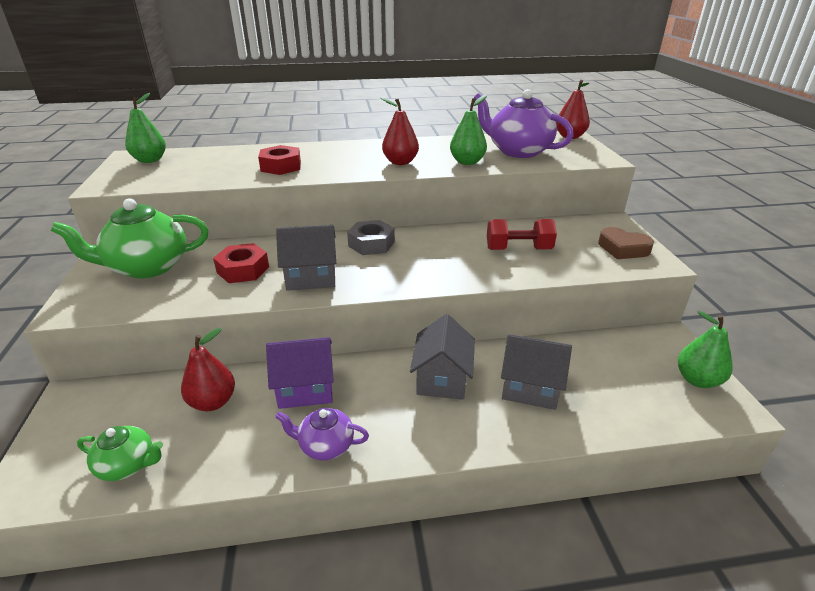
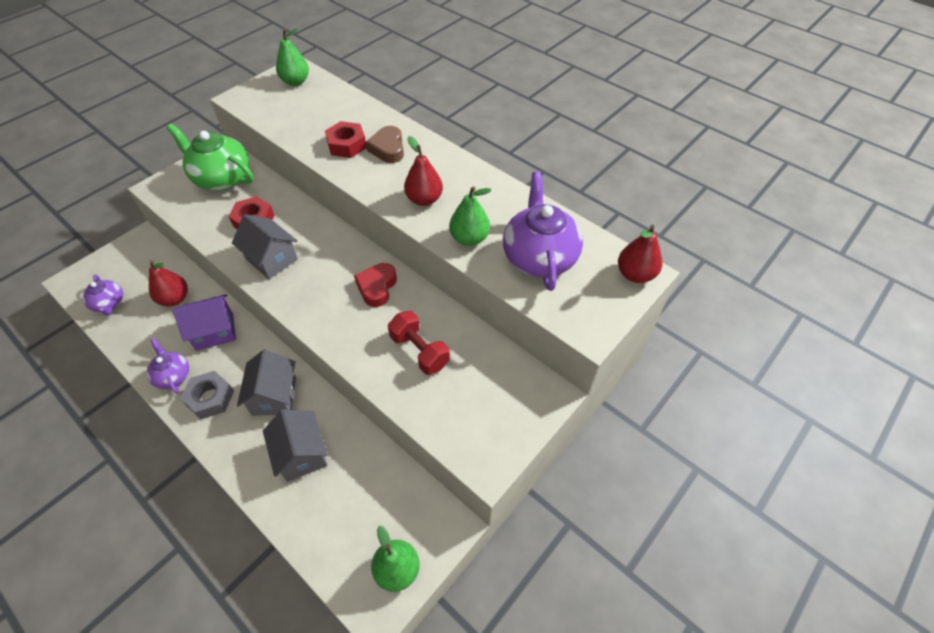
camera: 50 degrees right, 20 degrees up
green teapot [77,426,163,481] -> purple teapot [83,275,123,316]
purple house [266,337,334,409] -> purple house turned 60 degrees counterclockwise [173,294,236,351]
grey nut [347,220,395,255] -> grey nut moved to [180,371,234,419]
grey house [410,314,475,400] -> grey house turned 60 degrees counterclockwise [237,350,296,416]
brown heart [598,227,654,259] -> brown heart moved to [365,126,404,163]
none -> red heart [354,263,397,307]

